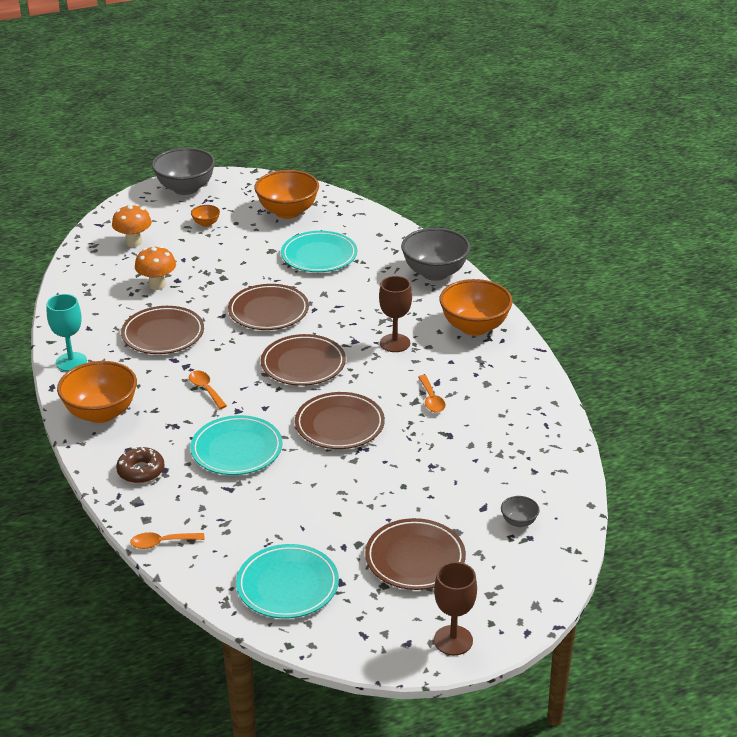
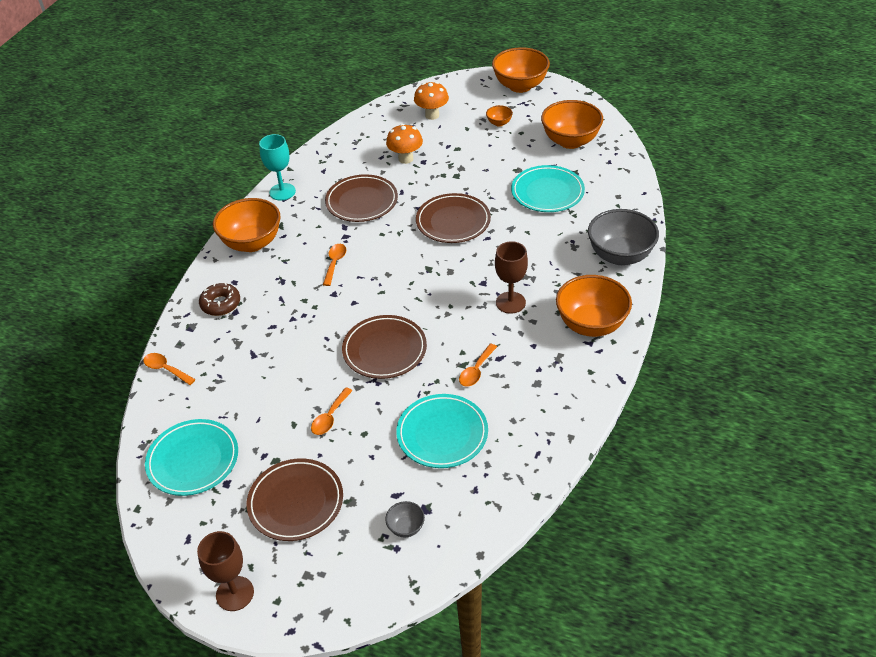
camera: 45 degrees right, 10 degrees up
grey bowl [152,148,215,195] -> orange bowl [492,47,550,93]
turquoise plate [190,415,283,475] -> turquoise plate moved to [396,394,488,468]
brown plate [261,334,346,386] -> none
none -> orange spoon [311,387,353,435]

